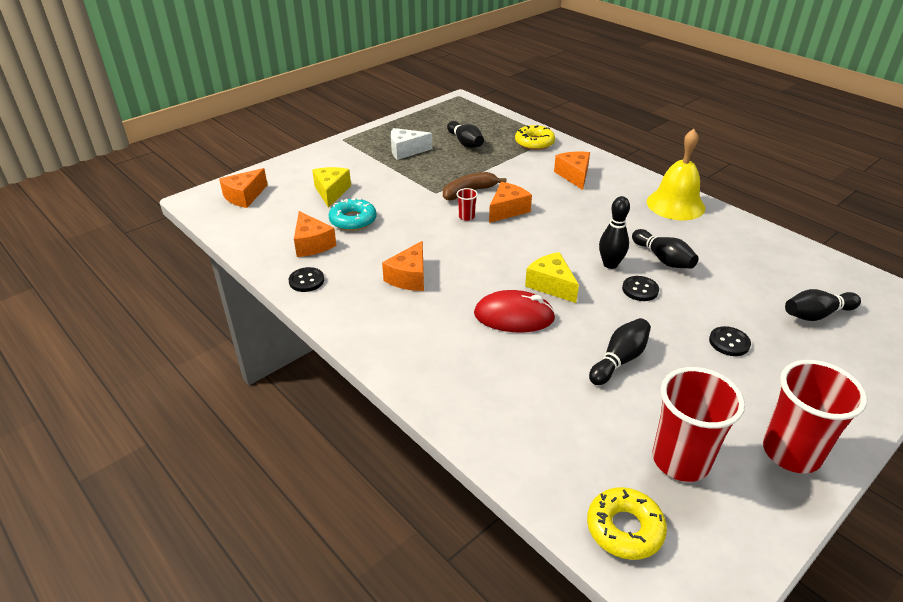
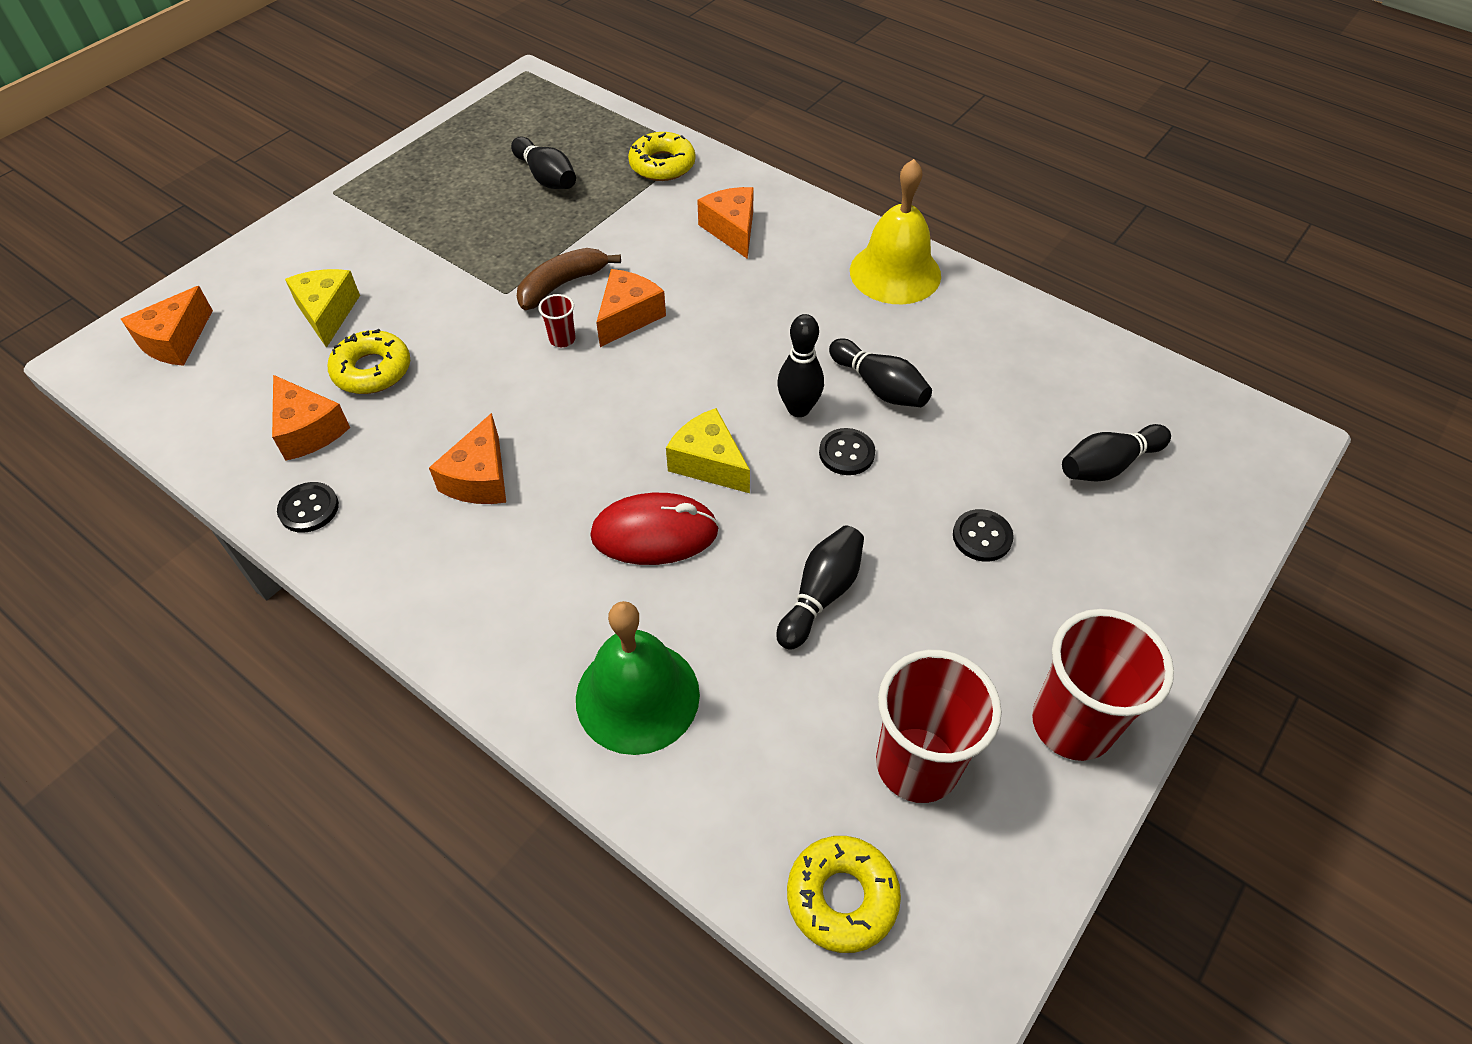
camera: 10 degrees left, 15 degrees up
turquoise donut [329,198,376,231] -> yellow donut [328,329,410,394]
white cheese [391,128,432,160] -> none
none -> green bell [576,601,700,755]

